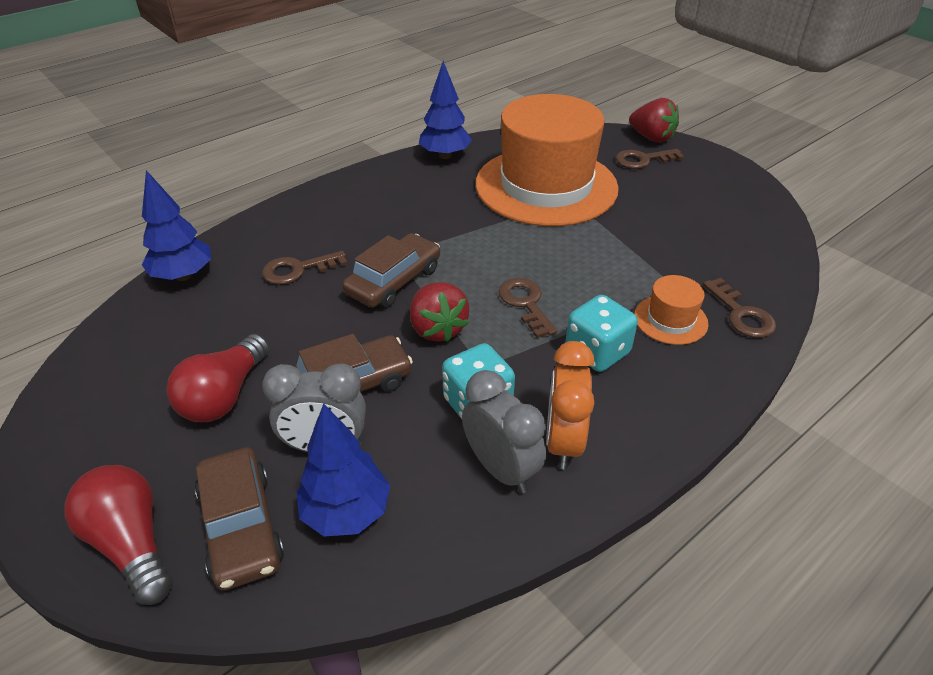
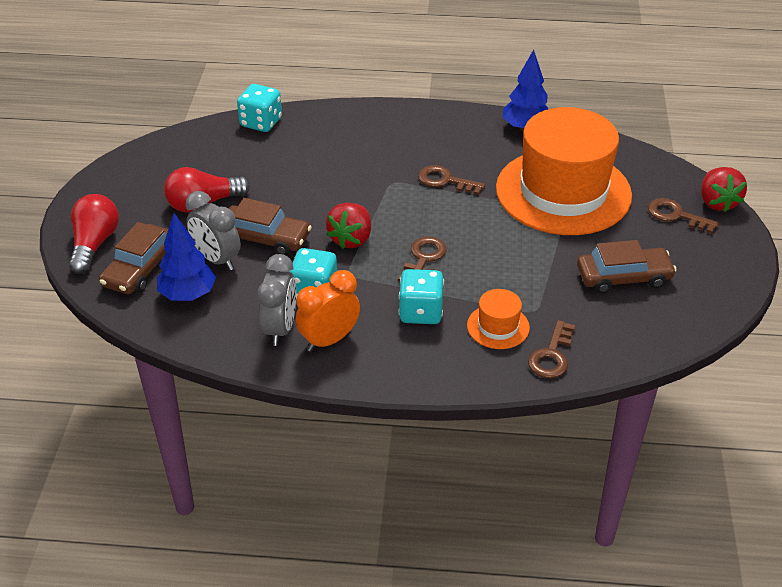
camera: 45 degrees right, 0 degrees up
blue tree [142,170,211,281] -> turquoise dice [237,84,282,132]
brown key [262,251,348,285] -> brown key moved to [418,165,485,195]
brown car [342,233,440,308] -> brown car moved to [577,240,677,294]

